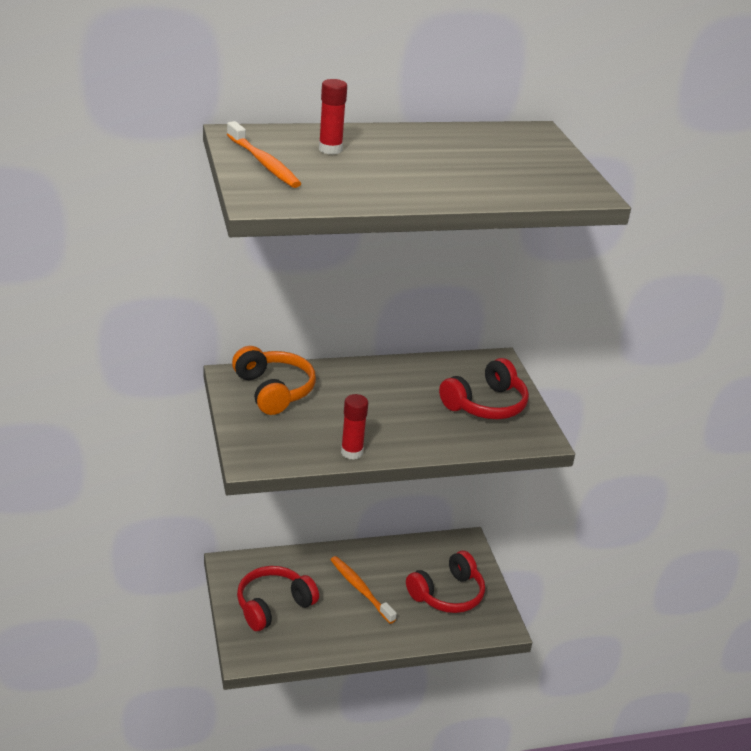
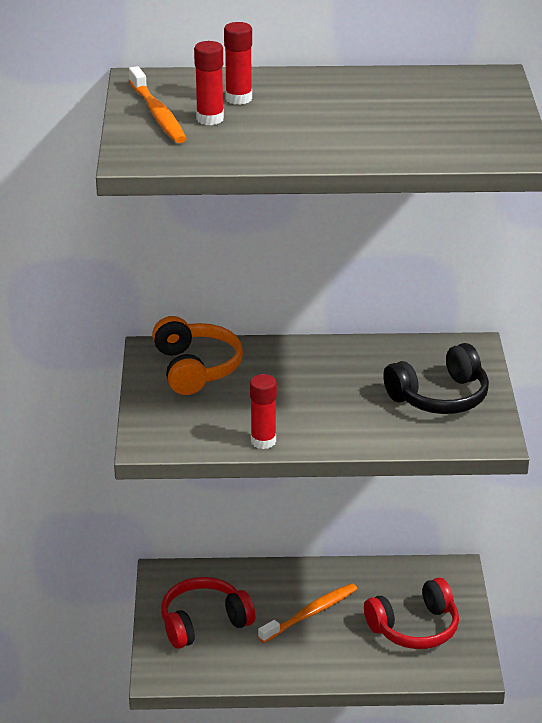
camera: 15 degrees right, 0 degrees up
orange toothbrush [330,556,397,624] -> orange toothbrush turned 75 degrees clockwise [258,583,357,643]
red headphones [439,358,529,419] -> black headphones [383,343,489,414]
none -> red glue stick [194,41,224,125]

